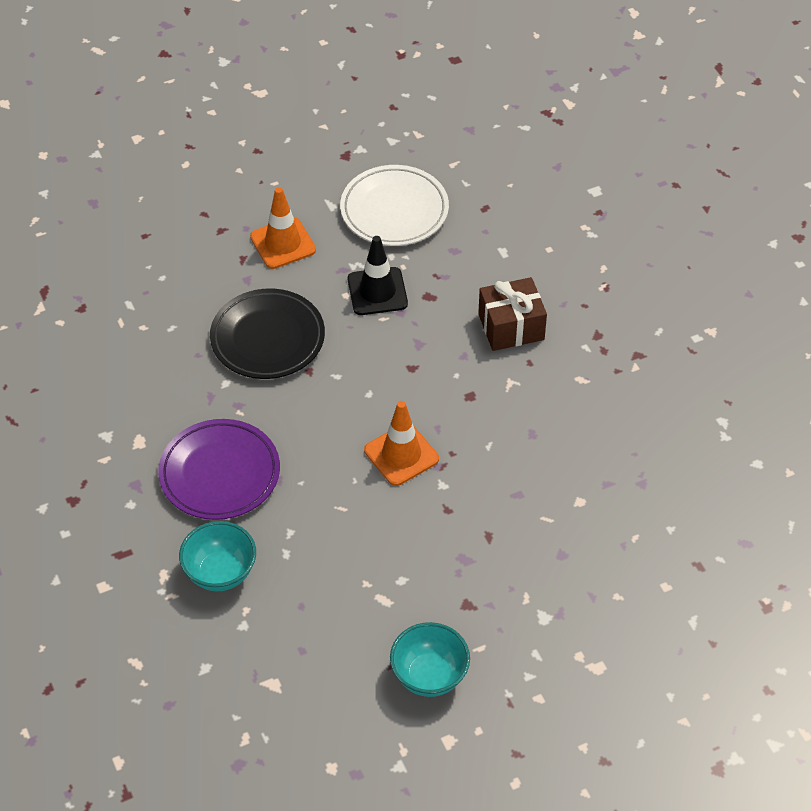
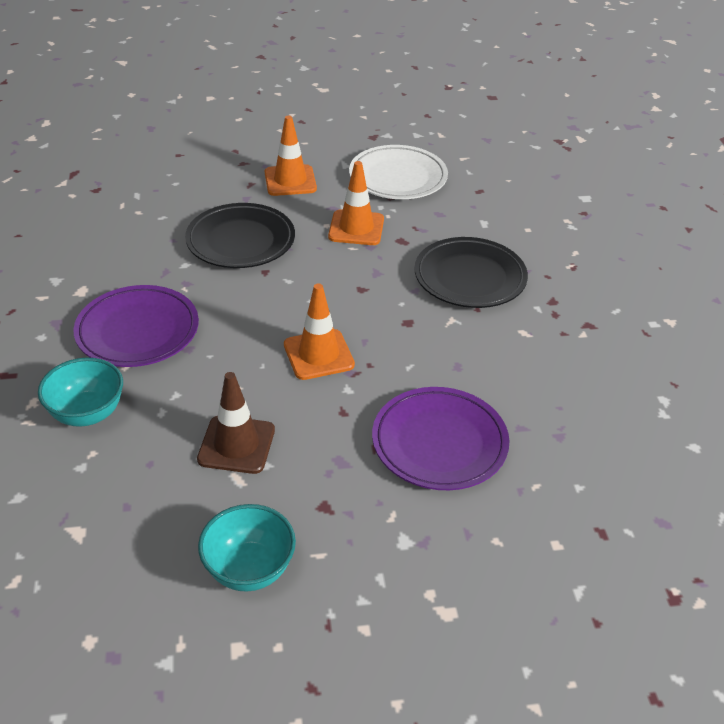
camera: 15 degrees right, 10 degrees down
black traffic cone [348,236,408,315] -> orange traffic cone [328,161,384,245]
brown gift [478,277,547,351] -> black plate [414,237,528,308]
none -> brown traffic cone [197,372,275,474]
none -> purple plate [372,387,509,490]

